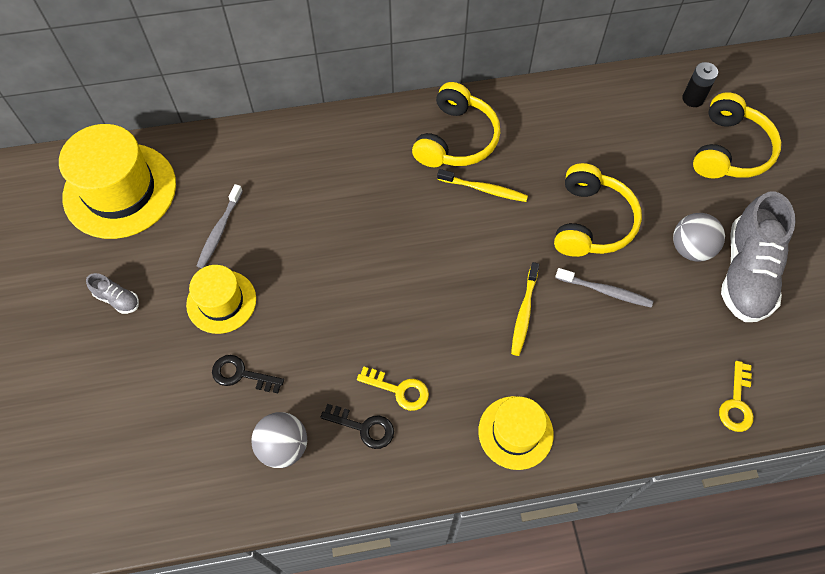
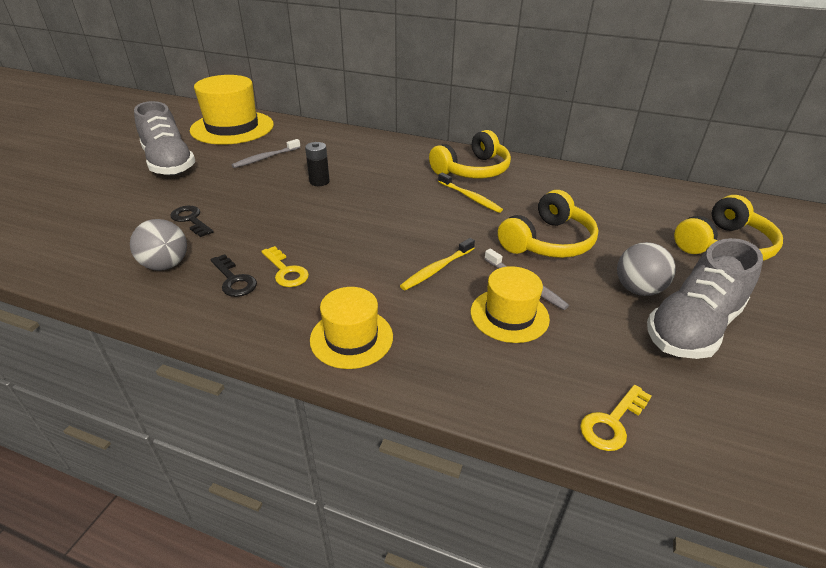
camera: 30 degrees right, 25 degrees down
grey shoe [86,273,139,314] -> grey shoe [134,101,196,176], size x2.32
yellow hat [186,265,256,334] -> yellow hat moved to [470,266,550,343]
black battery [682,62,718,107] -> black battery moved to [305,142,329,186]

